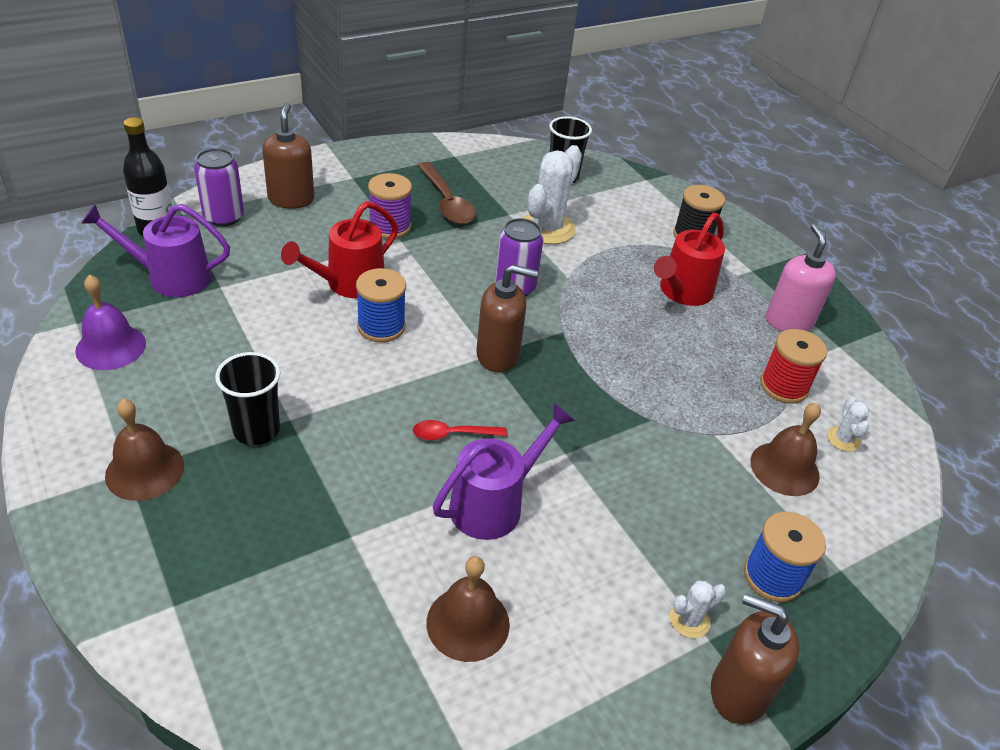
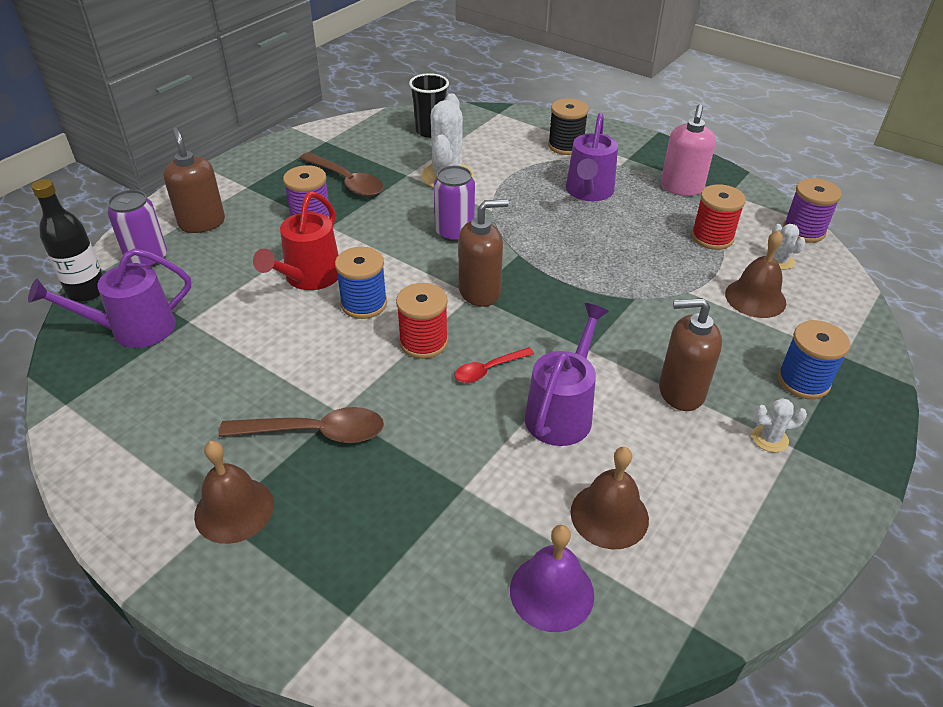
camera: 20 degrees left, 0 degrees up
purple bell [75,275,146,370] -> purple bell moved to [510,525,594,632]
black cup [215,352,281,445] -> brown spoon [219,407,384,443]
red watering can [654,212,725,306] -> purple watering can [566,113,618,201]
white cactus [670,581,726,638] -> white cactus turned 45 degrees clockwise [752,398,807,452]
brown soap dispenser [711,593,799,724] -> brown soap dispenser moved to [659,298,722,411]
pink soap dispenser [766,224,836,332] -> pink soap dispenser turned 135 degrees counterclockwise [661,104,716,196]
none -> red spool [396,283,448,359]
none -> purple spool [783,178,842,243]

